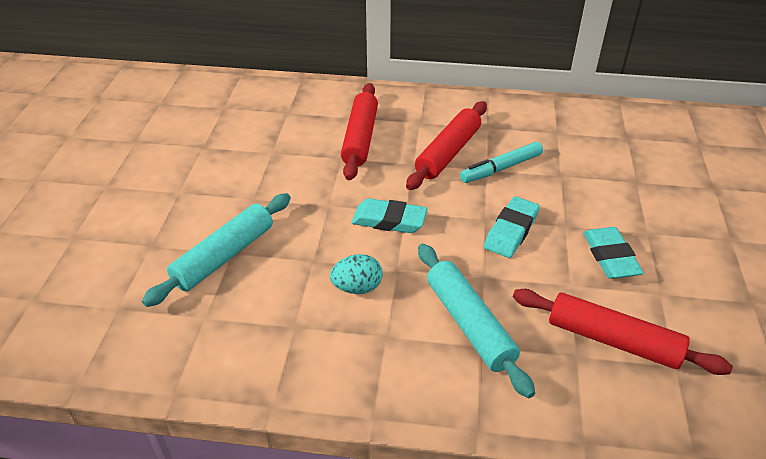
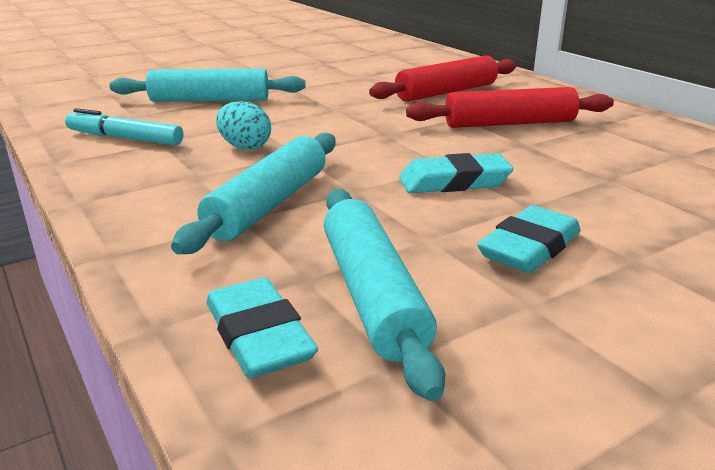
camera: 50 degrees right, 15 degrees down
turquoise eraser [352,198,428,233] -> turquoise eraser moved to [206,278,318,378]
turquoise marker [460,142,543,183] -> turquoise marker moved to [65,108,183,145]
red rolling pin [513,289,733,375] -> turquoise rolling pin [324,189,445,401]

